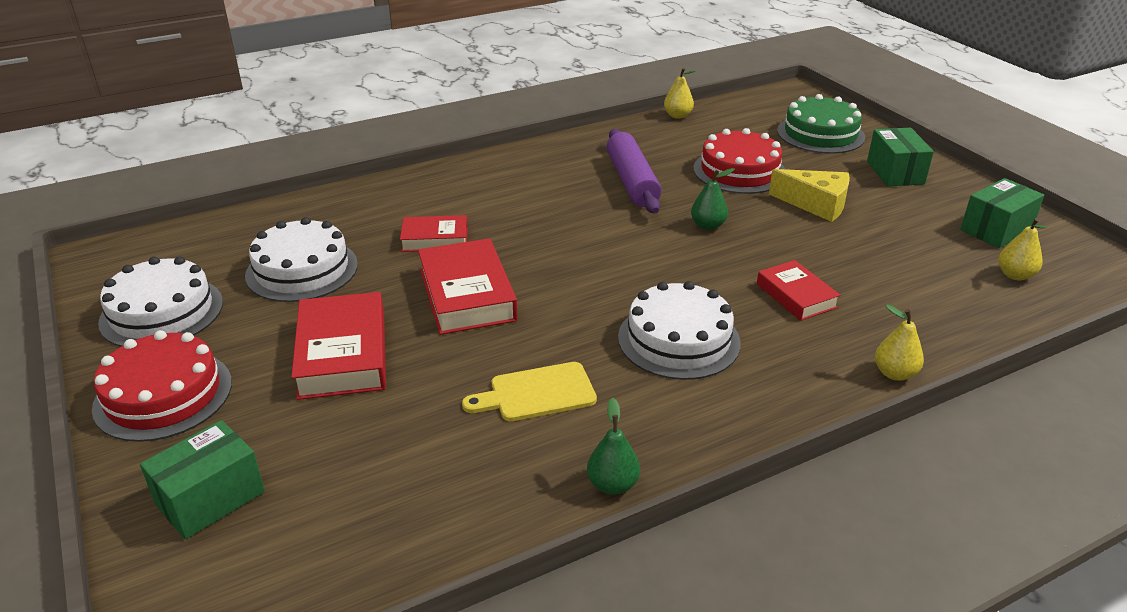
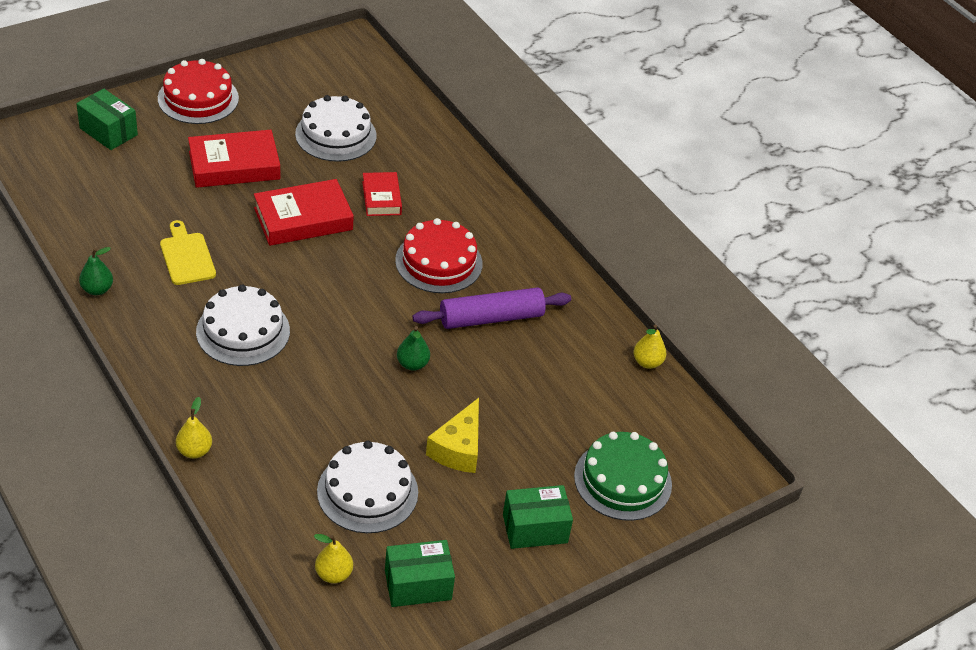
camera: 80 degrees right, 10 degrees up
white cake [98,256,223,347] -> white cake moved to [317,441,418,533]
red cake [693,128,785,194] -> red cake moved to [395,218,482,293]
red book [757,260,841,321] -> none
green box [960,178,1044,248] -> green box turned 60 degrees counterclockwise [385,540,455,607]

